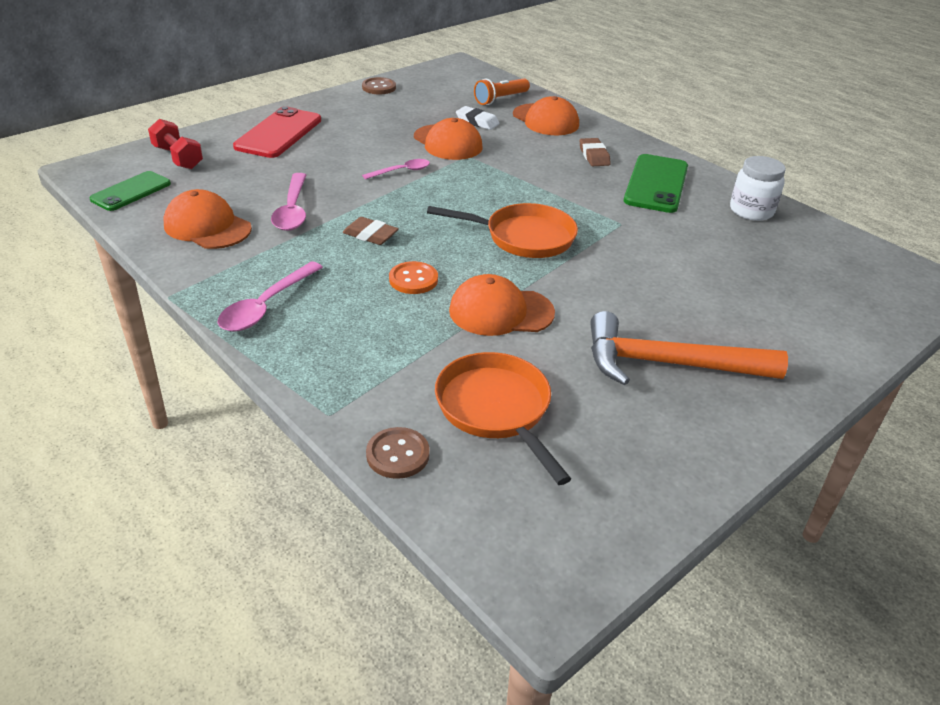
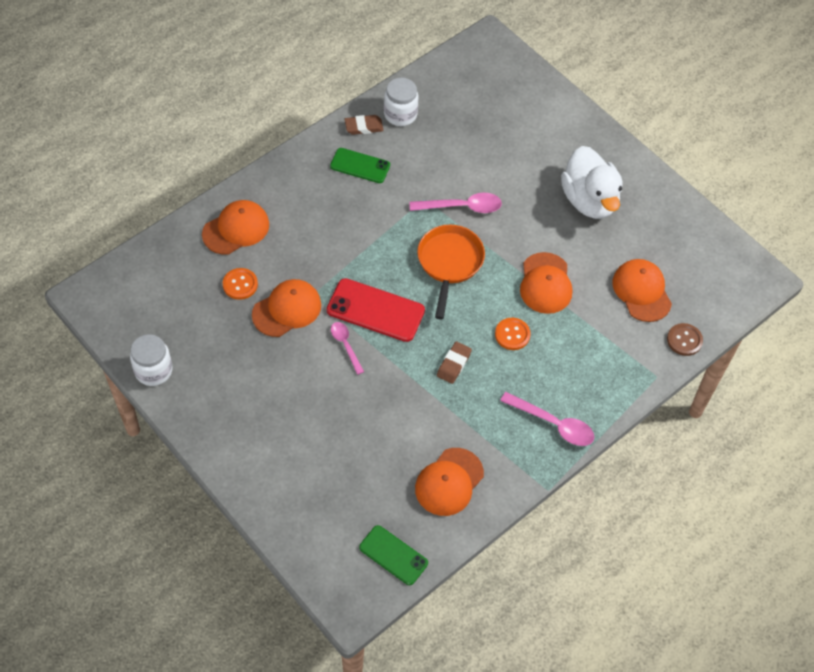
camera: 90 degrees left, 20 degrees up
red dumbbell [148,119,203,169] -> none
red phone [233,106,321,158] -> red phone moved to [327,278,425,342]
pink spoon [271,173,306,231] -> pink spoon moved to [409,193,502,213]
brown button [362,77,396,94] -> white jar [130,334,173,386]
orange pan [435,352,571,485] -> orange cap [613,259,672,322]
white eraser [456,106,500,130] -> orange button [223,268,258,300]
orange flashlight [474,78,530,105] -> none
brown eraser [580,138,611,166] -> brown eraser moved to [345,115,384,135]
orange hammer [590,311,788,385] -> white duck [561,146,622,219]
green phone [624,154,688,213] -> green phone [330,148,390,183], size x0.65

